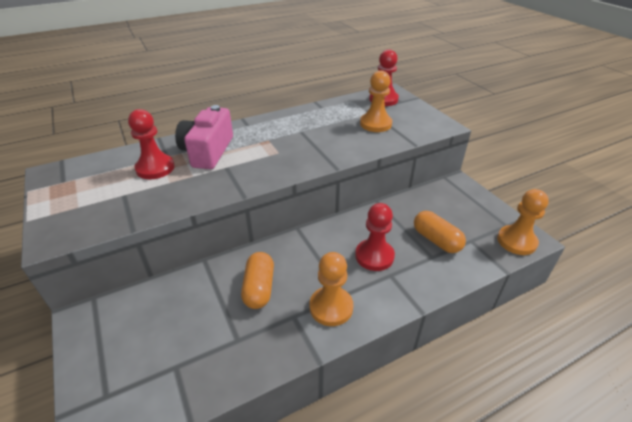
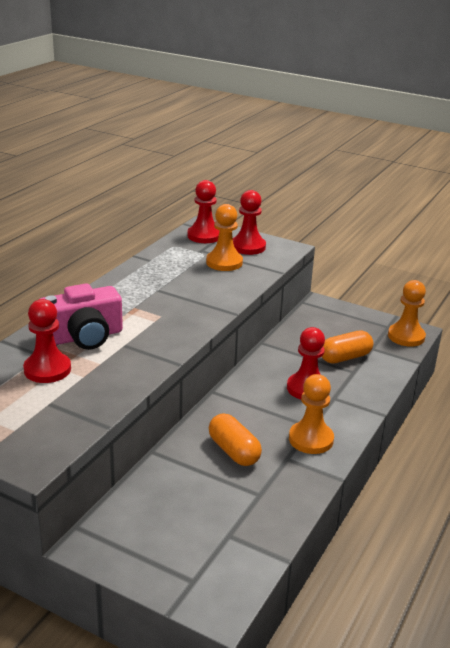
camera: 35 degrees left, 10 degrees down
pink camera [175,105,233,169] -> pink camera turned 90 degrees counterclockwise [40,284,123,350]
orange capsule [414,211,466,253] -> orange capsule turned 45 degrees counterclockwise [322,331,373,364]
none -> red pawn [233,190,266,255]

